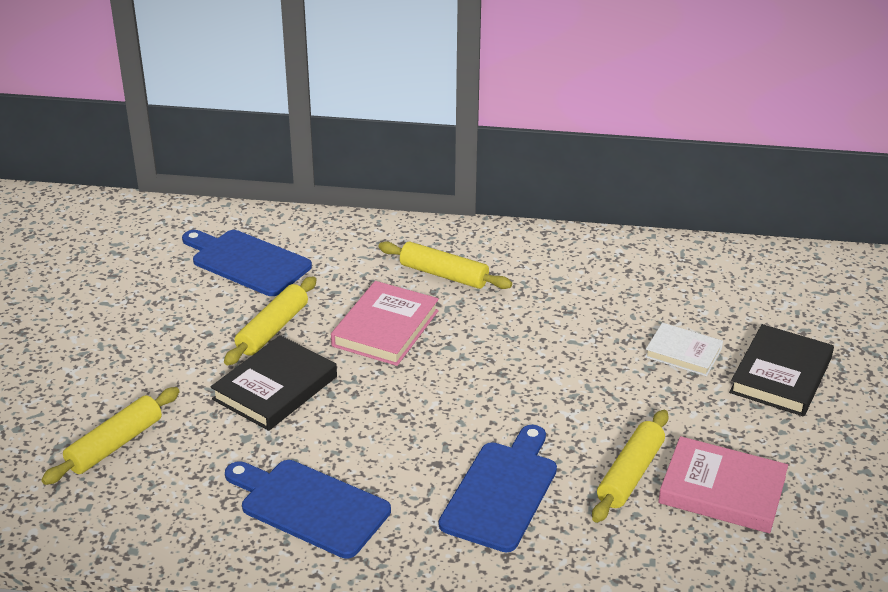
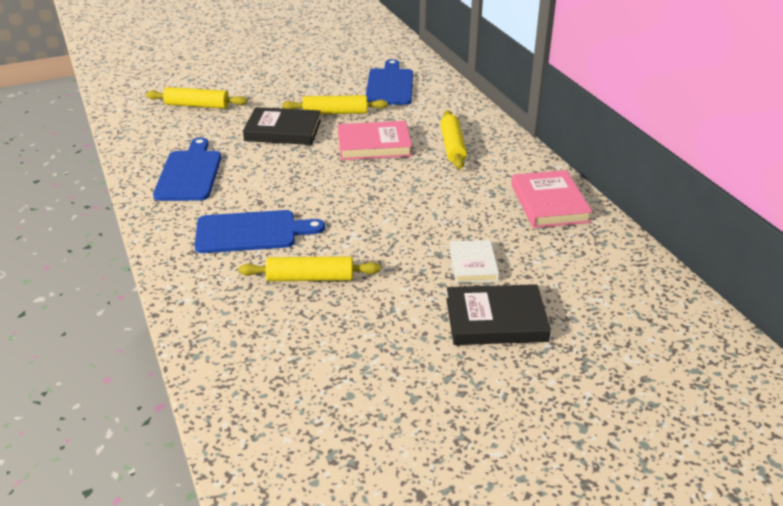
camera: 60 degrees right, 0 degrees up
pink book [658,436,788,533] -> pink book moved to [511,170,592,228]

